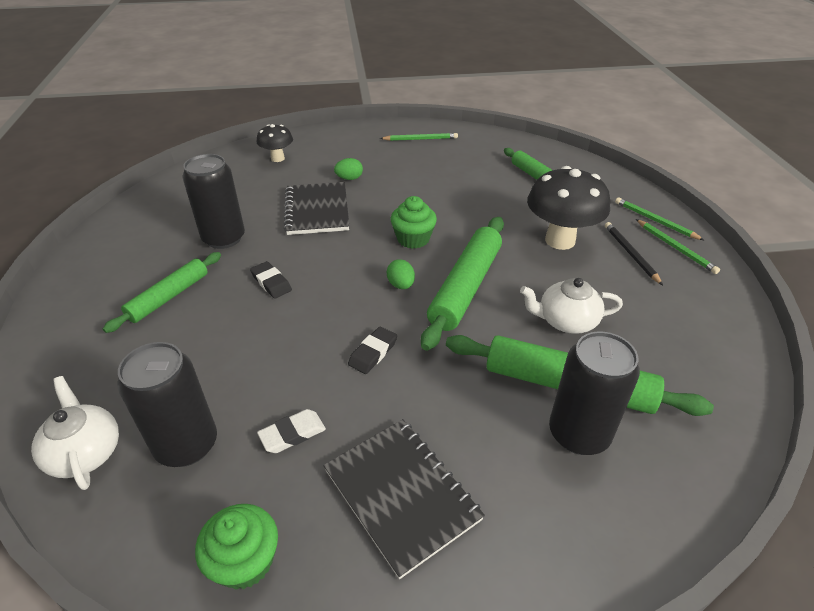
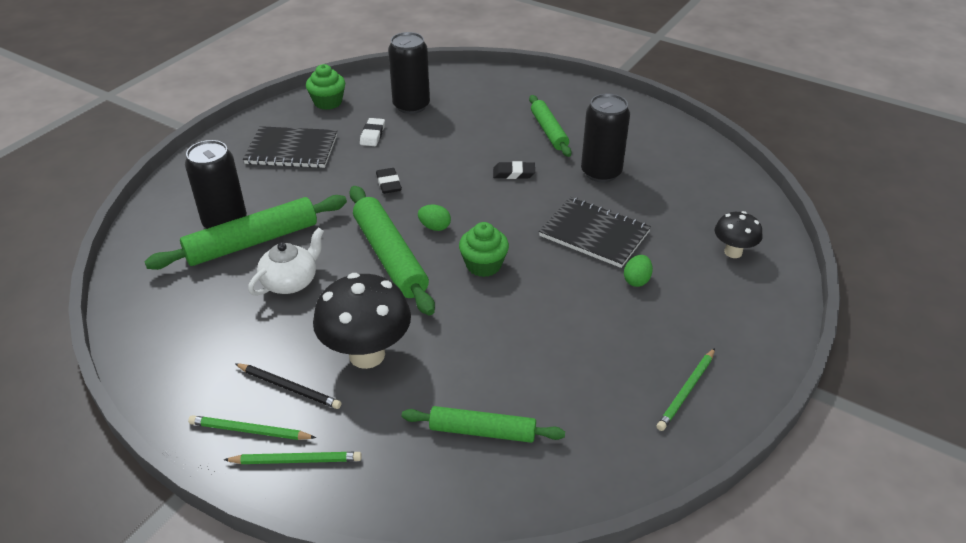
camera: 130 degrees right, 0 degrees up
white teapot [31,376,119,490] -> none

